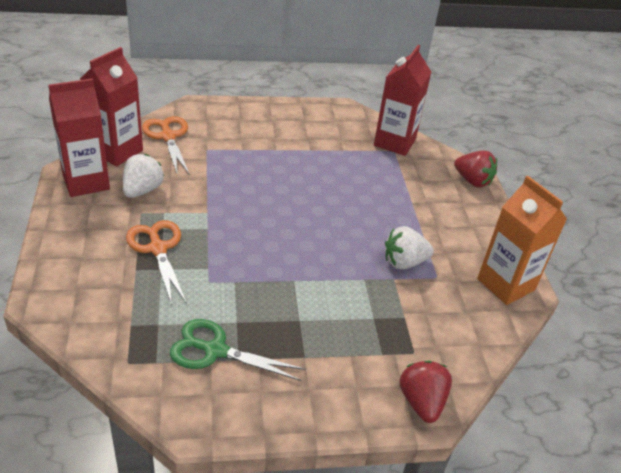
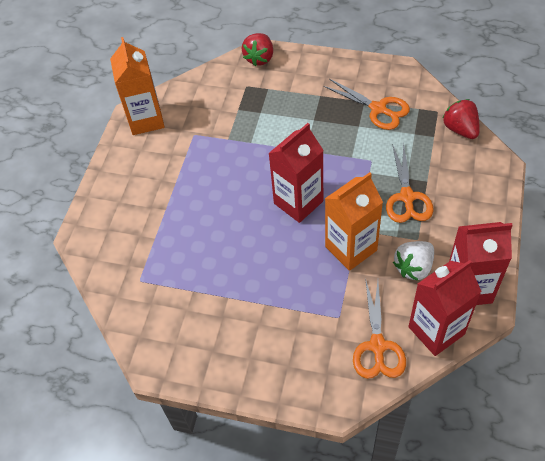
camera: 150 degrees left, 15 degrees up
green scissors [170,319,306,381] -> orange scissors [323,79,410,130]
red carton [374,45,431,156] -> red carton moved to [268,123,324,223]
white strawberry [385,226,434,269] -> none
red strawberry [454,150,497,187] -> red strawberry moved to [442,99,480,139]
none -> orange carton [325,172,383,271]

